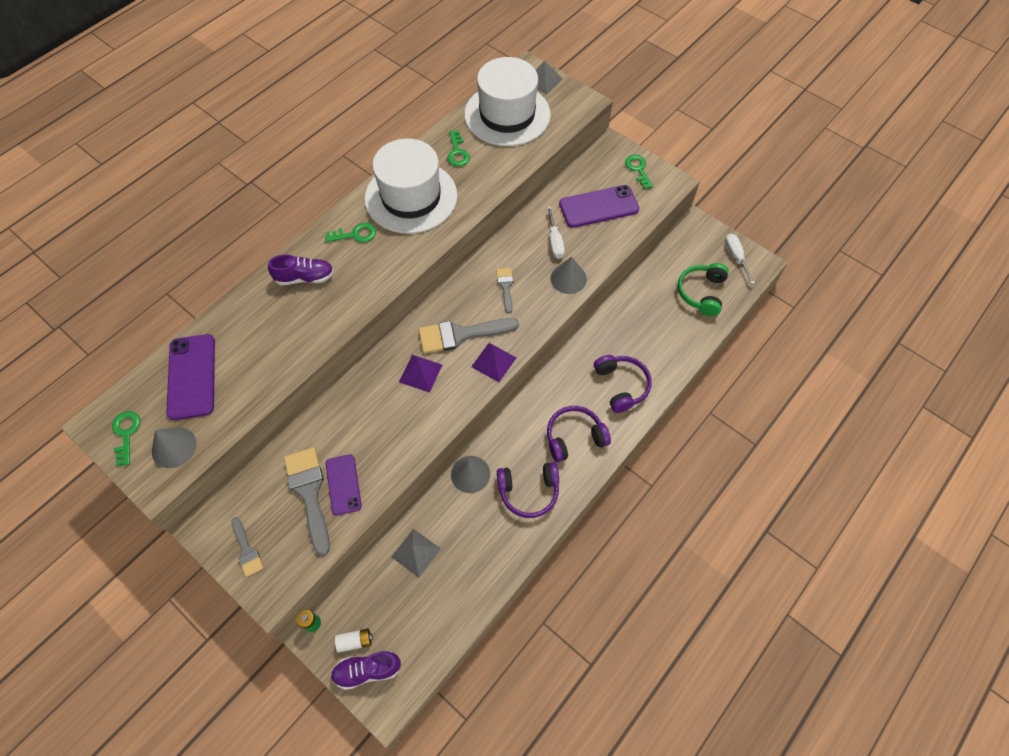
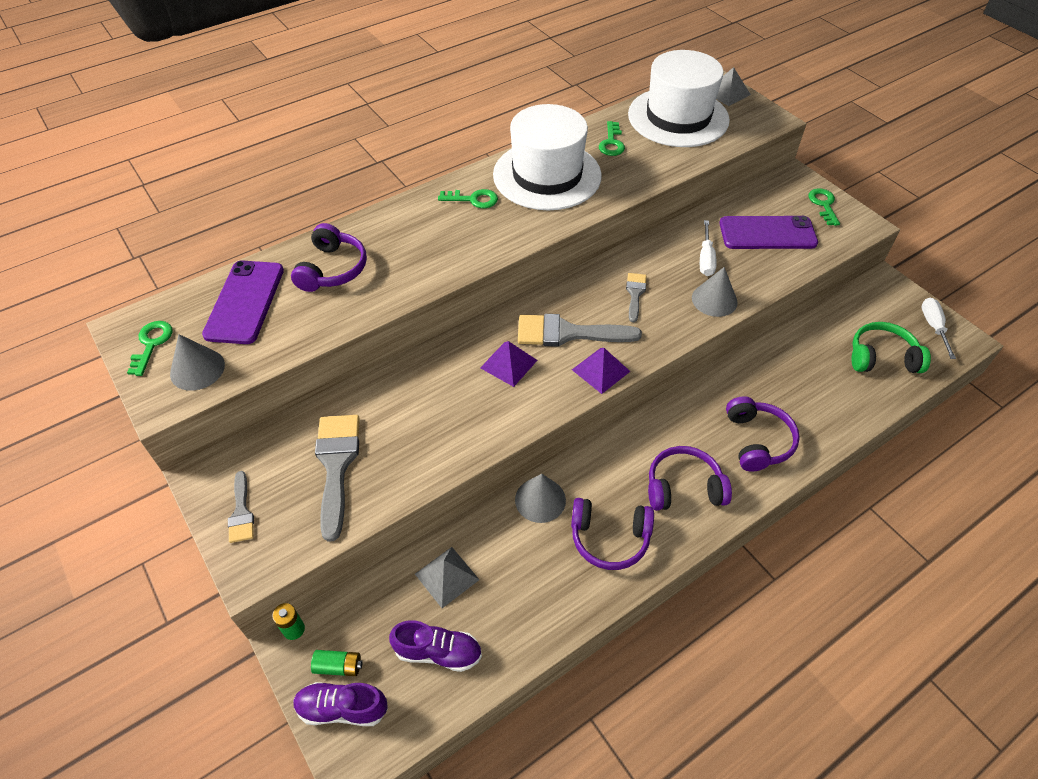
camera: 15 degrees right, 10 degrees down
purple shoe [268,254,334,285] -> purple shoe moved to [389,620,482,672]
purple phone [326,454,362,515] -> none
white battery [335,629,373,653] -> green battery [311,650,362,676]
green headphones [678,263,729,316] -> green headphones turned 60 degrees clockwise [851,322,931,373]
none -> purple headphones [291,223,367,292]

